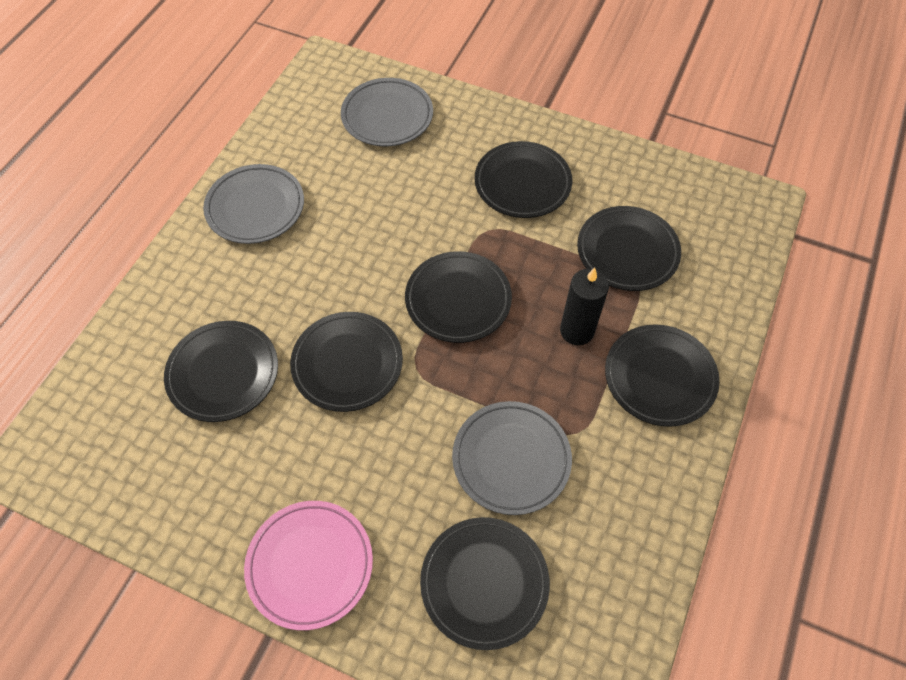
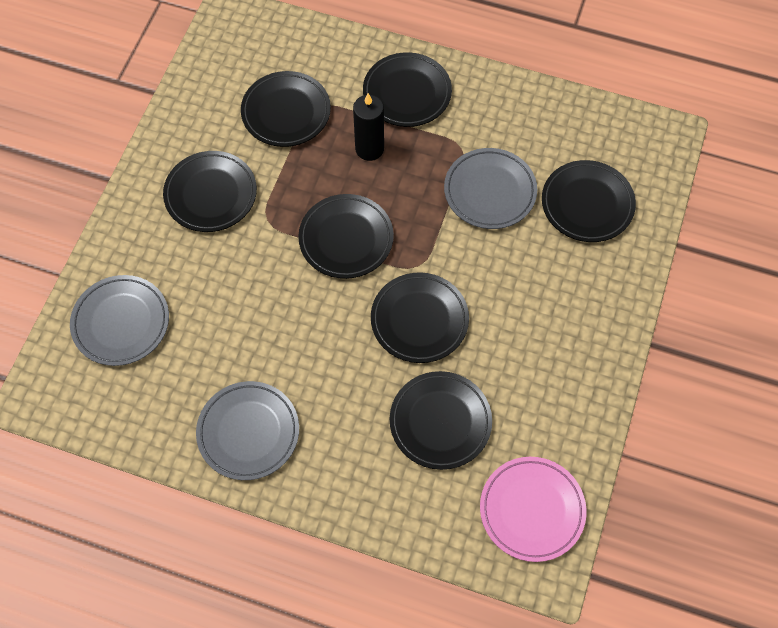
camera: 95 degrees left, 5 degrees up
pink plate [244,501,373,630] -> pink plate moved to [480,457,586,562]

